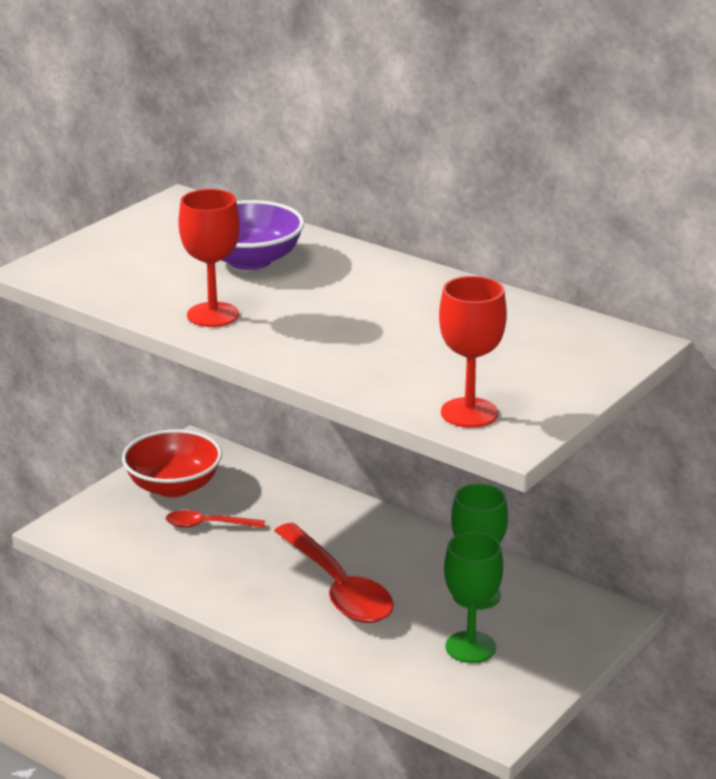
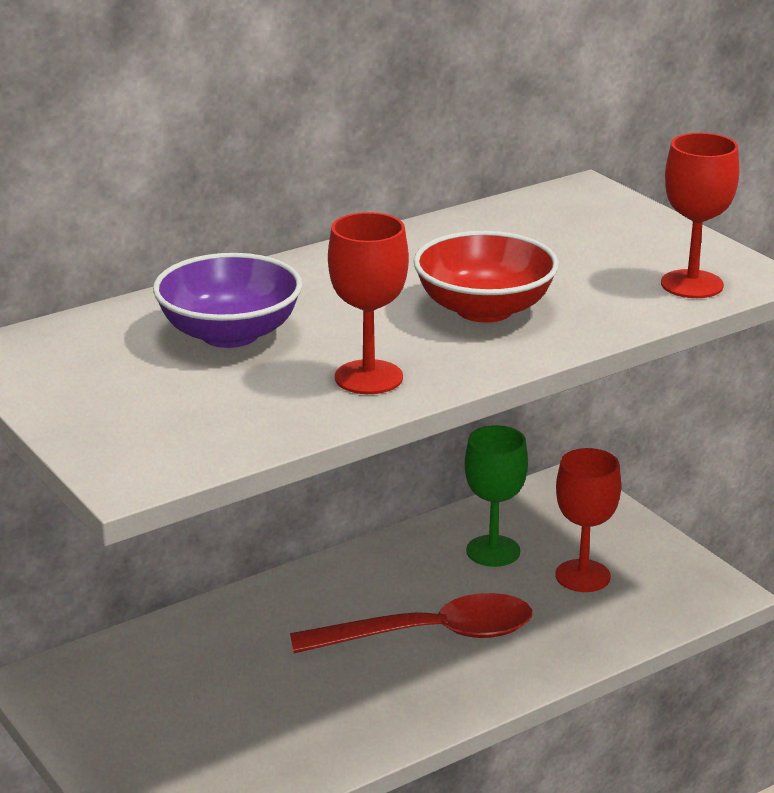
camera: 70 degrees left, 0 degrees up
red bowl [122,429,222,497] -> red bowl moved to [413,231,559,323]
red spoon [166,510,265,528] -> none
green goblet [444,532,503,663] -> red goblet [555,448,621,592]

